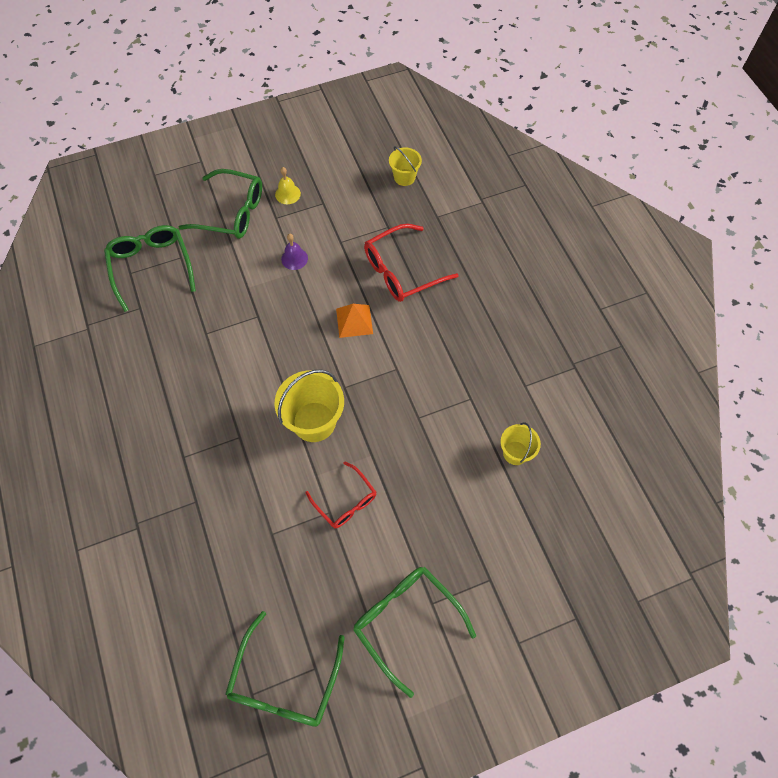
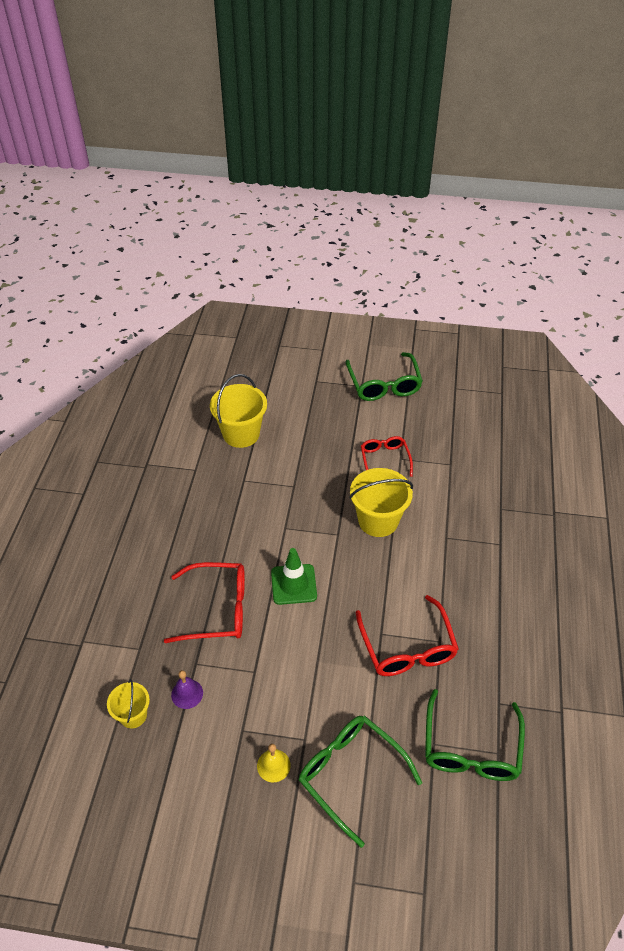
camera: 150 degrees left, 15 degrees down
green glasses [225,611,345,727] -> none
purple bell [281,234,308,270] -> purple bell moved to [171,670,203,709]
orange pyramid [336,304,373,338] -> green traffic cone [271,548,317,605]
yellow bucket [500,423,541,465] -> yellow bucket [210,374,267,448], size x1.73
none -> red glasses [356,595,459,676]

